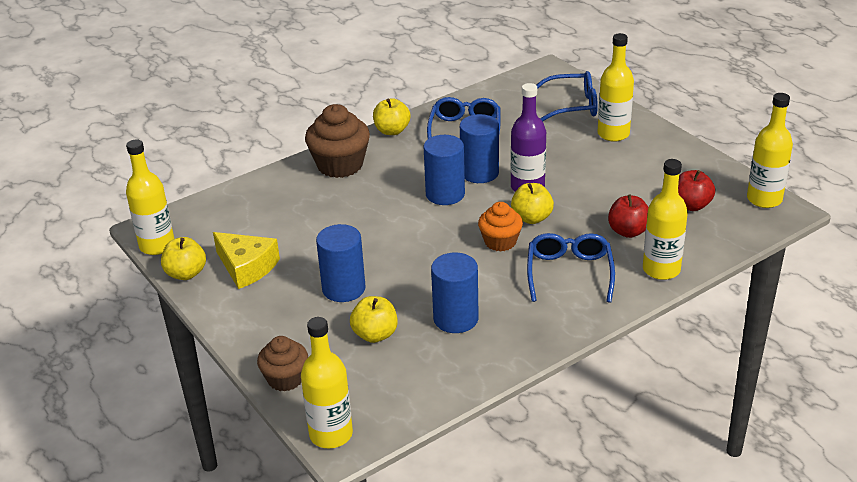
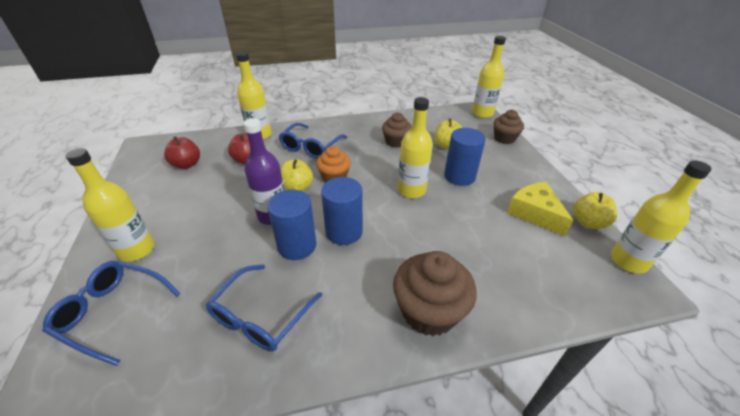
camera: 160 degrees left, 5 degrees up
yellow apple [373,98,410,135] -> none
blue cylinder [431,253,479,333] -> brown cupcake [382,113,412,148]
yellow bottle [747,93,793,208] -> yellow bottle moved to [398,97,433,198]

